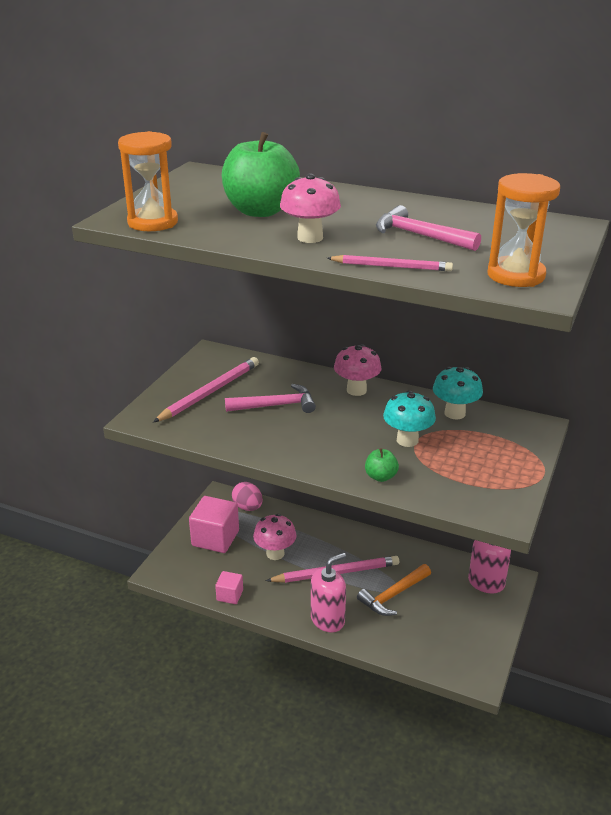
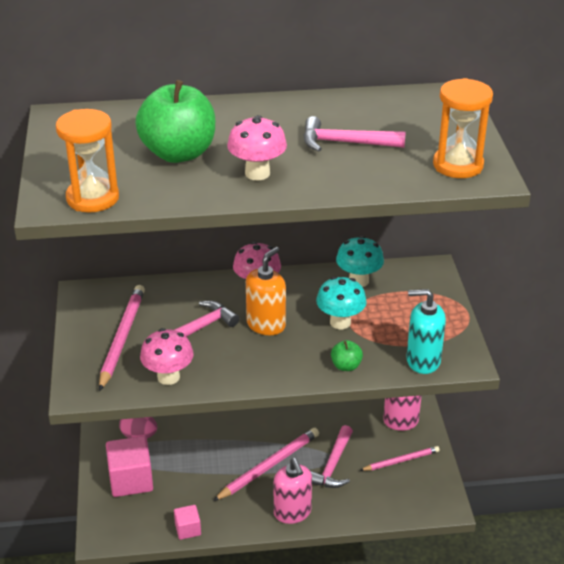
camera: 30 degrees left, 5 degrees up
pink mushroom [253,514,297,560] -> pink mushroom moved to [140,328,194,385]
pink soap dispenser [311,553,346,632] -> pink soap dispenser turned 135 degrees clockwise [274,458,312,524]
pink pencil [327,255,453,271] -> pink pencil moved to [360,446,440,471]
orange hammer [357,564,431,616] -> pink hammer [310,425,353,488]
none -> orange soap dispenser [246,247,286,335]
none -> turquoise soap dispenser [406,289,446,374]

